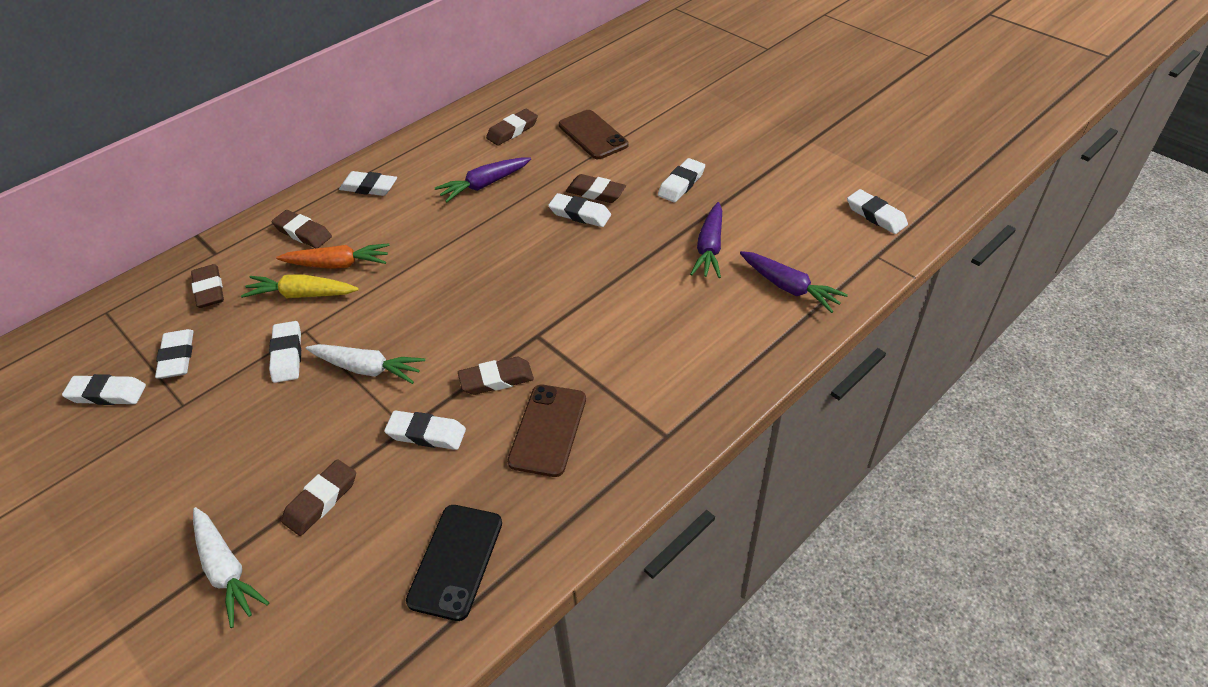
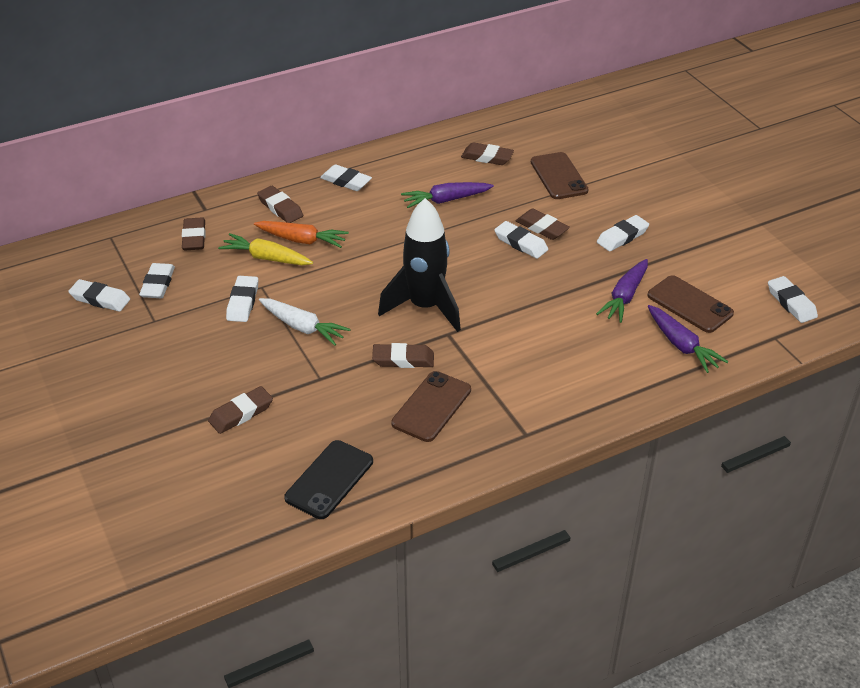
camera: 15 degrees right, 5 degrees down
white carrot [193,507,269,628] -> none
white eraser [384,411,466,450] -> none
brown eraser [486,109,538,146] -> brown eraser turned 45 degrees clockwise [461,142,514,165]
none -> black rocket [378,198,461,332]
none -> brown phone [648,275,734,333]

